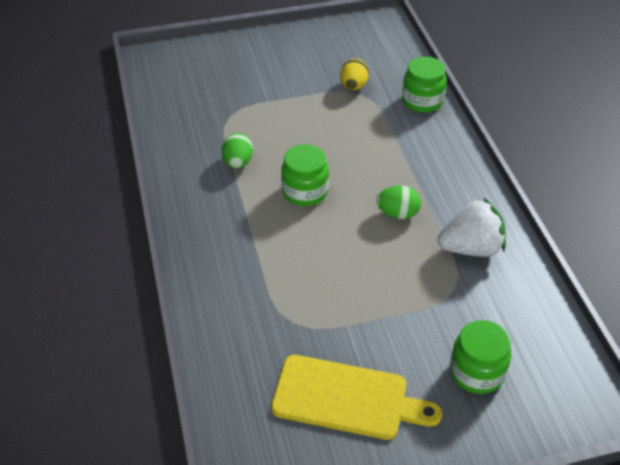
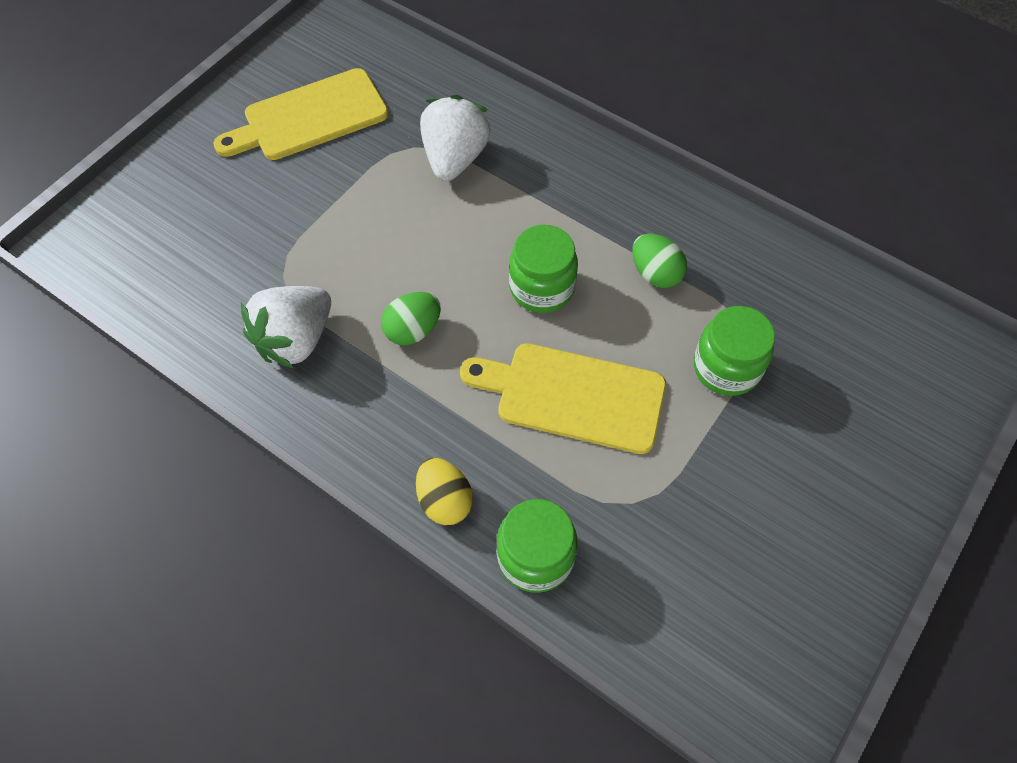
camera: 140 degrees right, 15 degrees up
yellow egg [340,59,369,90] -> yellow egg moved to [416,458,473,525]
green jar [450,320,511,394] -> green jar moved to [694,306,775,396]
none -> white strawberry [420,94,491,181]
none -> yellow cutting board [460,343,666,454]

